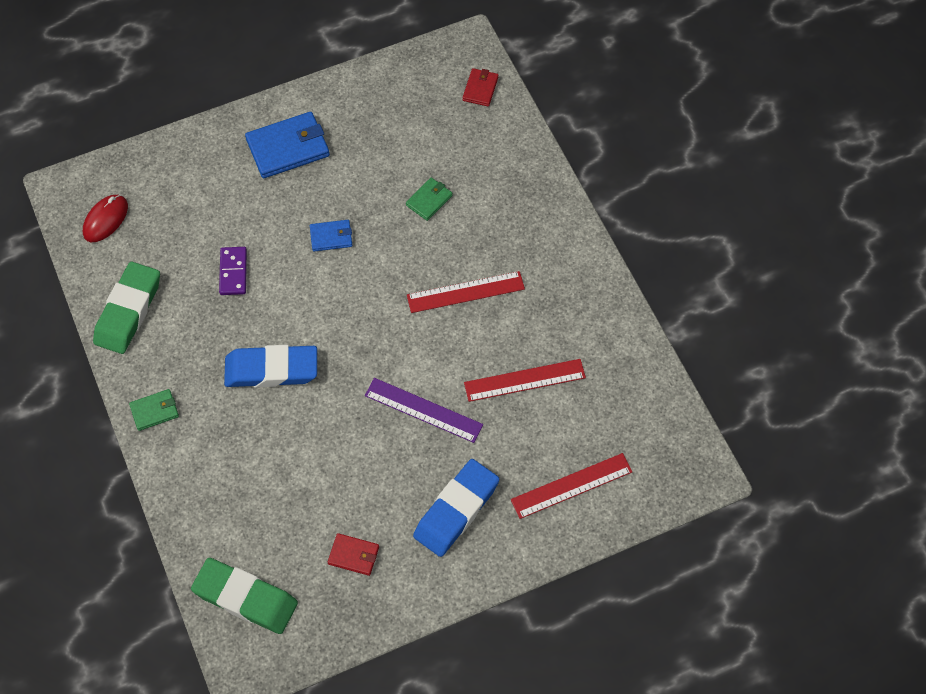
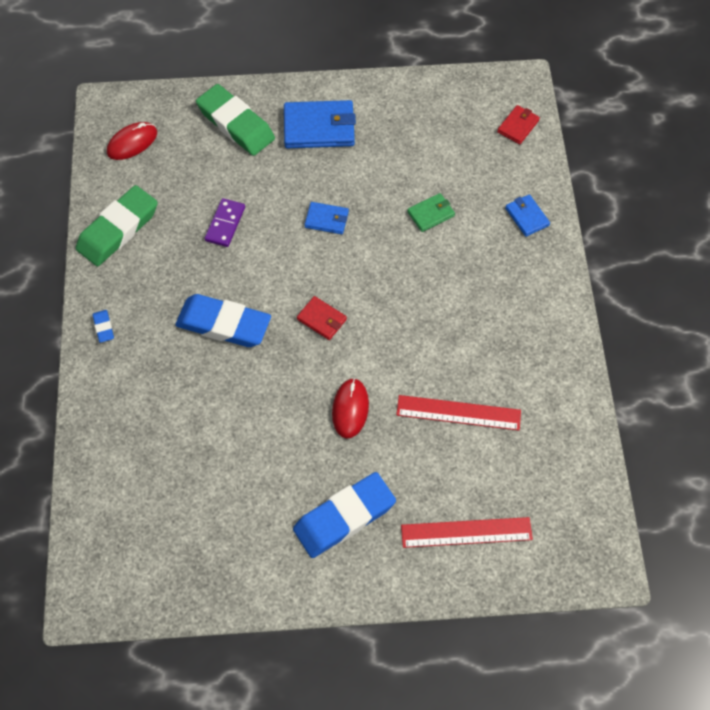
camera: 20 degrees right, 0 degrees up
green wallet [129,389,179,431] -> blue eraser [93,310,114,343]
green eraser [191,558,298,634] -> green eraser moved to [196,84,275,156]
red wallet [328,533,379,576] -> red wallet moved to [297,296,347,340]
purple ruler [365,378,483,443] -> red mouse [332,378,369,439]
red ruler [407,271,525,313] -> none
none -> blue wallet [505,194,550,237]

